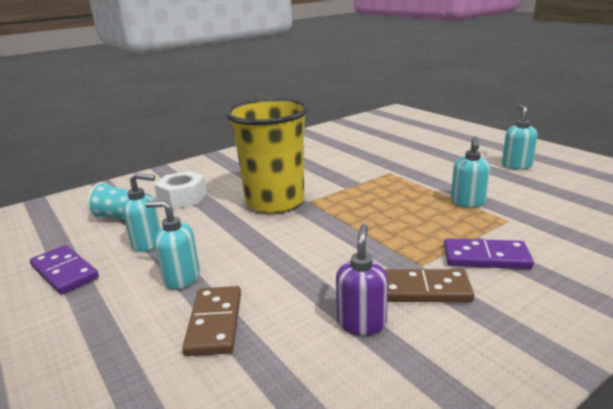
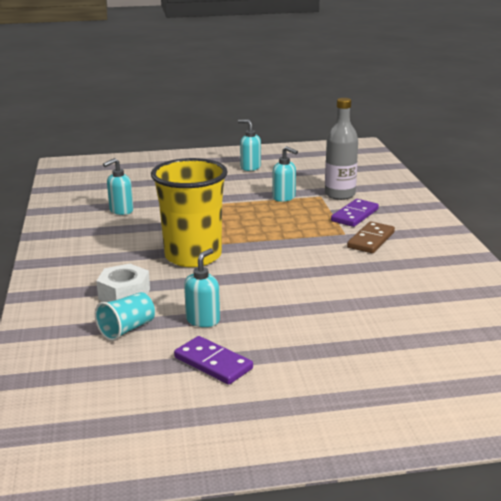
camera: 65 degrees left, 0 degrees up
purple domino [30,245,99,295] -> purple domino turned 60 degrees clockwise [174,336,253,385]
turquoise soap dispenser [145,200,200,289] -> turquoise soap dispenser moved to [103,158,133,215]
brown domino [182,286,241,356] -> none
purple soap dispenser [336,224,388,336] -> none
none -> grey bottle [325,98,358,200]

